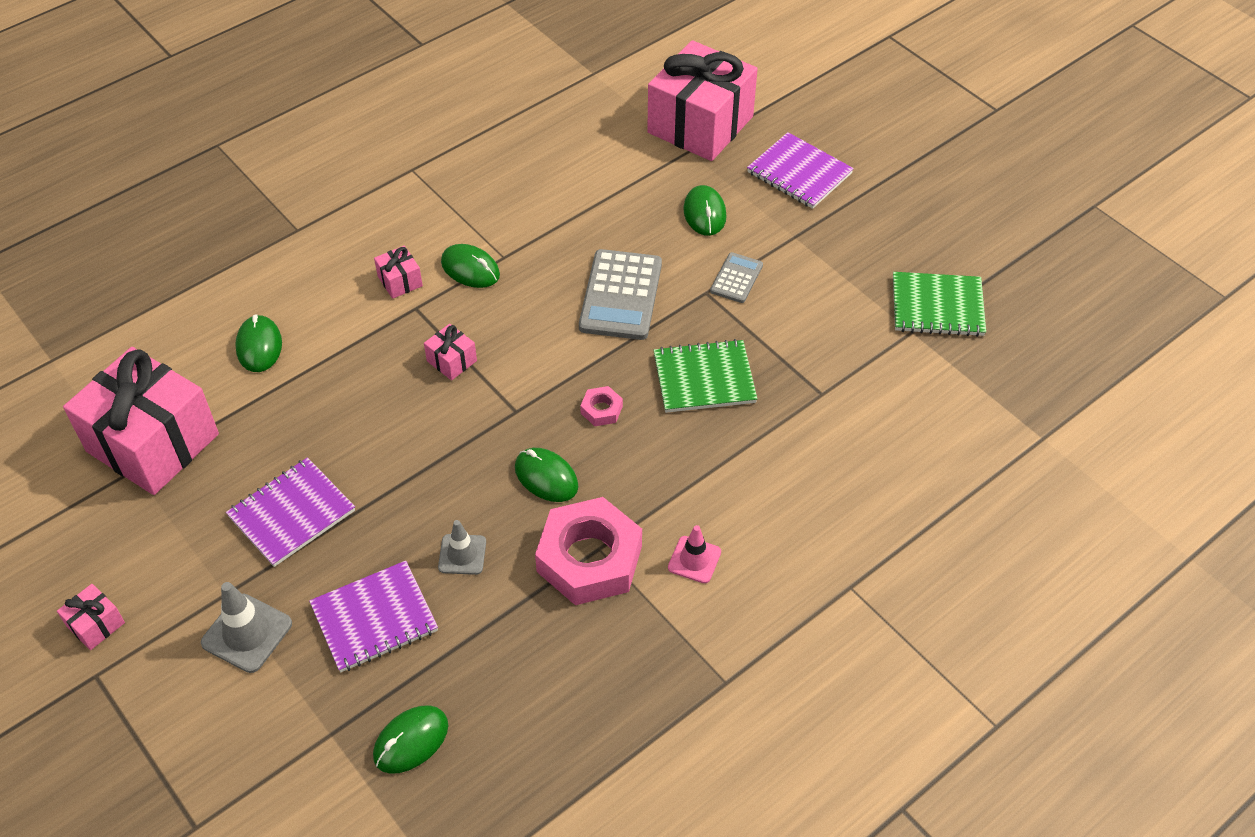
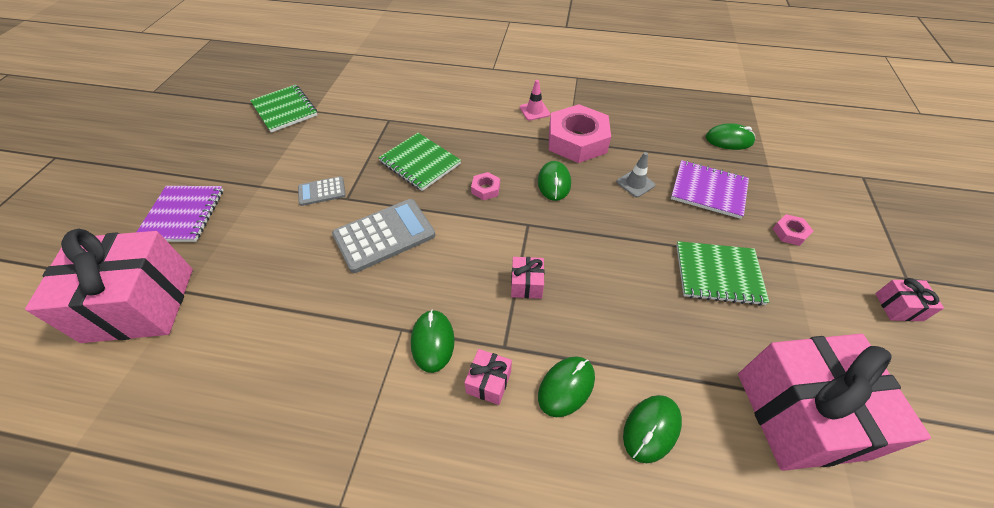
camera: 130 degrees left, 0 degrees up
grey traffic cone [201,582,292,673] -> pink nut [773,214,813,246]
purple notebook [226,457,355,567] -> green notebook [676,241,769,306]
green mouse [683,185,727,236] -> green mouse moved to [538,356,595,417]

